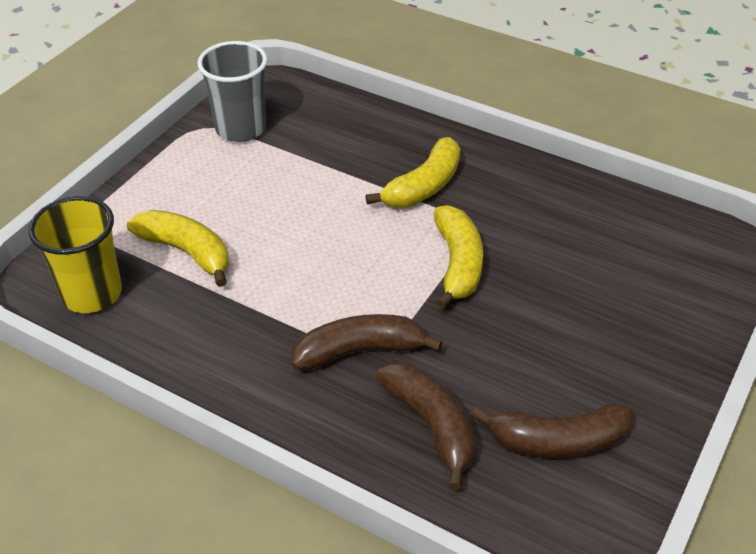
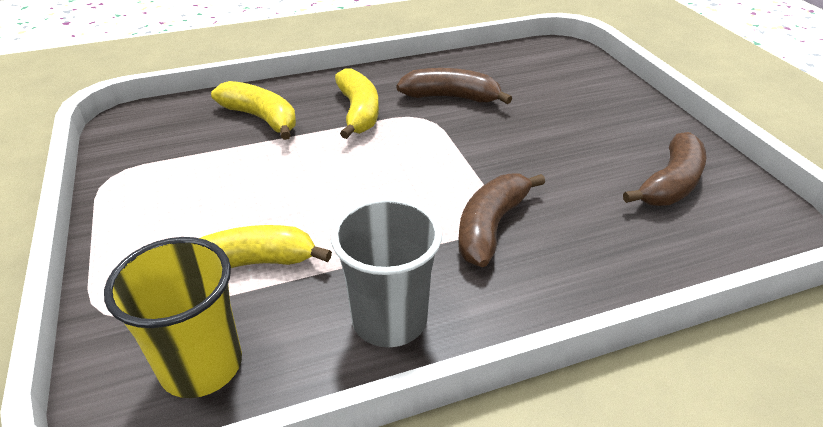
camera: 50 degrees left, 5 degrees down
grey cup [197,41,268,142] -> grey cup moved to [331,197,442,347]
brown banana [376,363,476,490] -> brown banana moved to [396,68,512,104]
yellow banana [434,205,483,309] -> yellow banana moved to [211,81,296,140]

